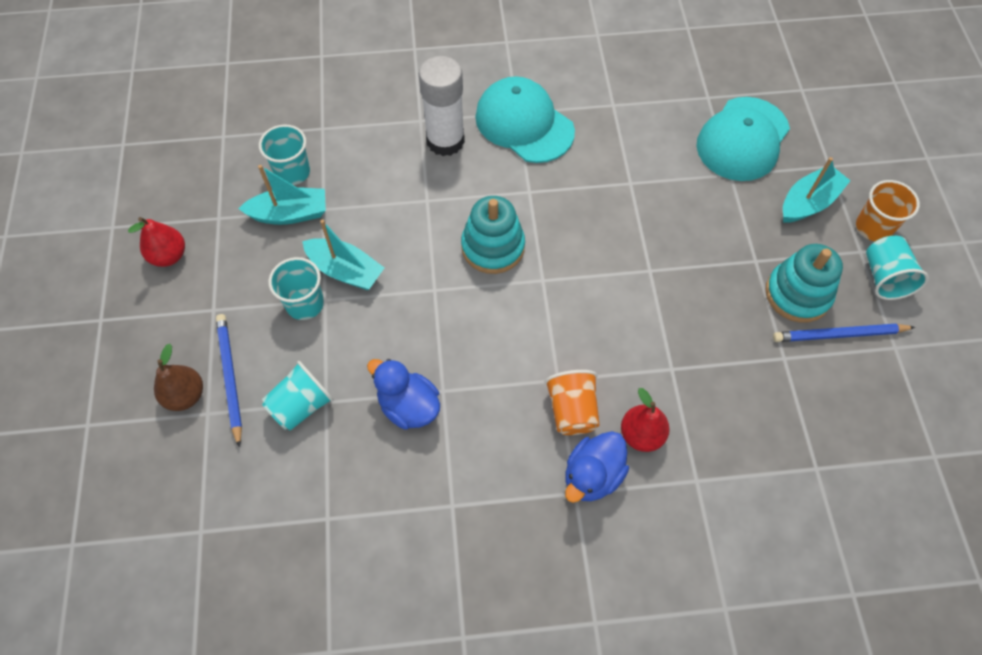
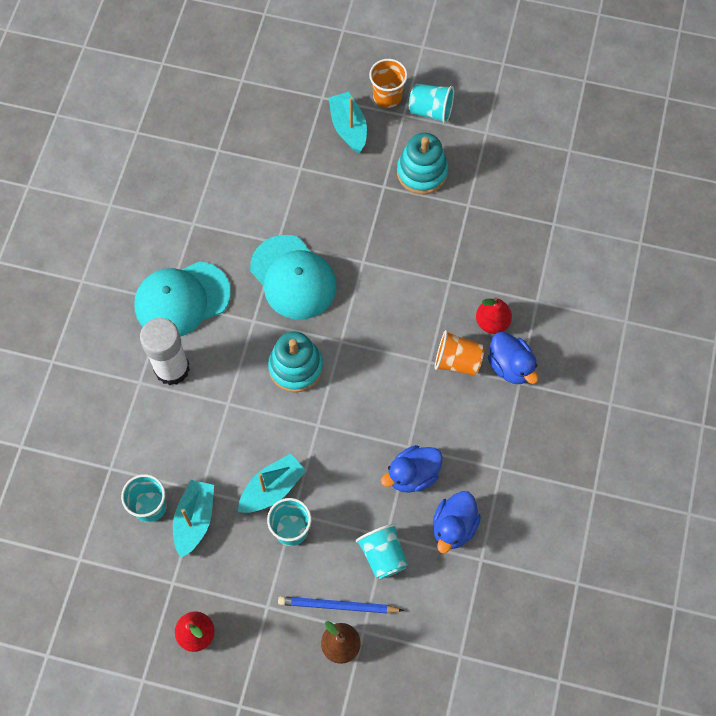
camera: 70 degrees left, 5 degrees up
turquoise cap [697,97,790,181] -> turquoise cap moved to [250,235,337,320]
blue pencil [773,324,915,342] -> none
none -> blue duck [433,491,481,553]

